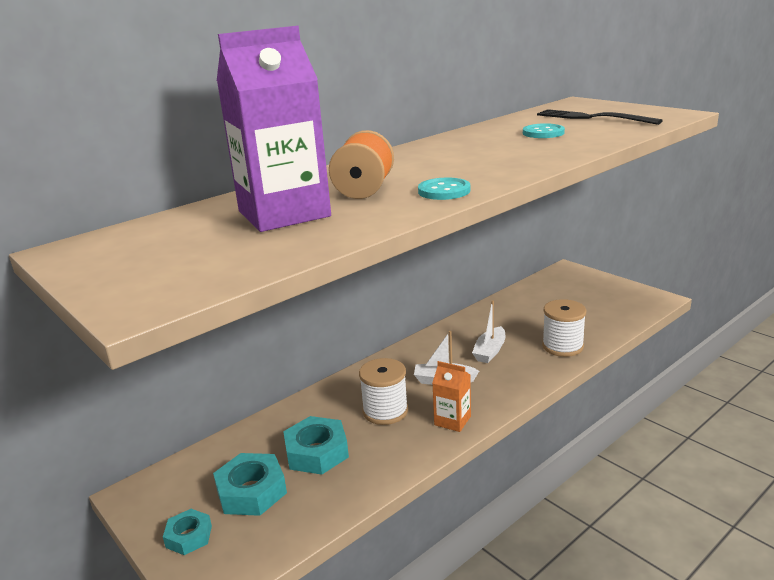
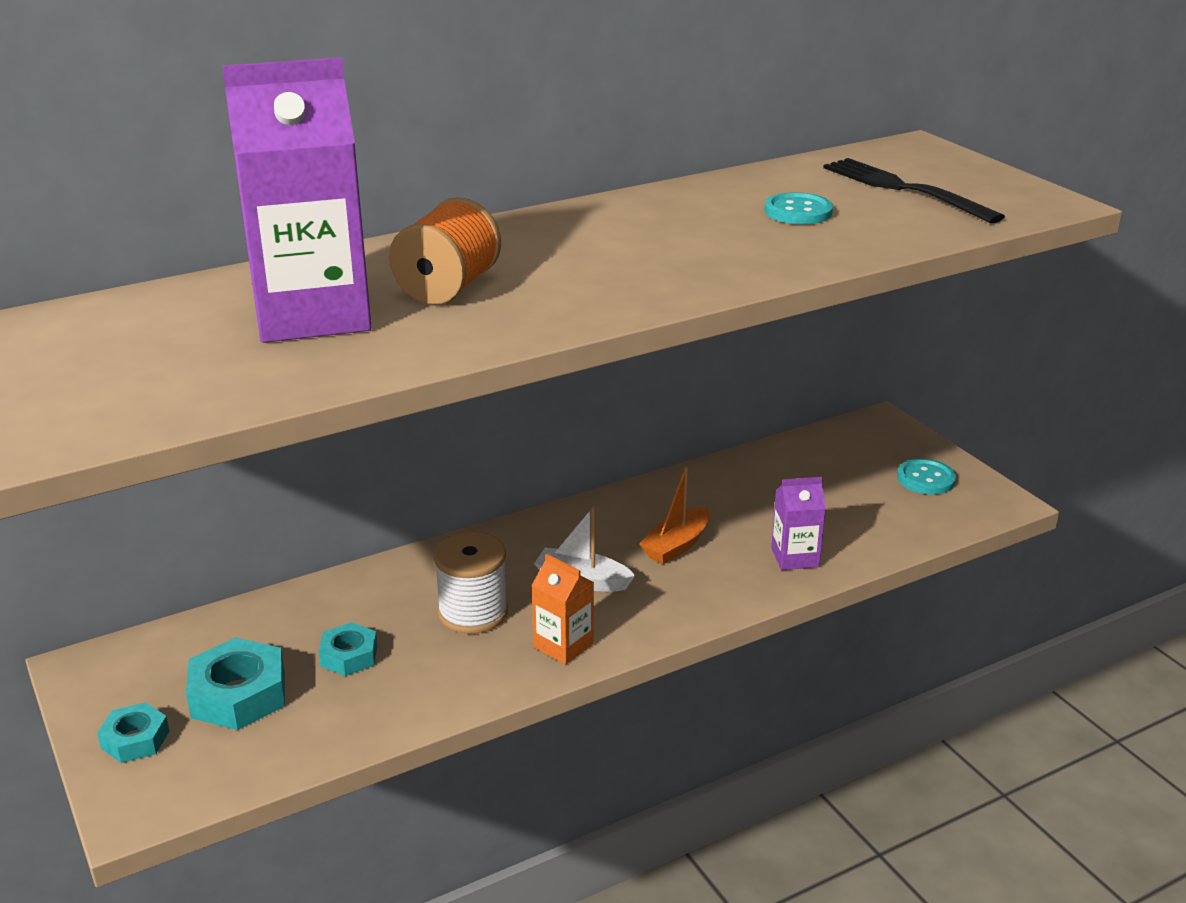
camera: 10 degrees right, 5 degrees up
turquoise nut [283,416,349,475] -> turquoise nut [319,622,378,676], size x0.61
turquoise button [418,178,471,200] -> turquoise button moved to [897,459,956,495]
white boat [472,300,506,363] -> orange boat [640,466,710,564]
white spool [542,299,586,357] -> purple carton [771,477,826,570]

